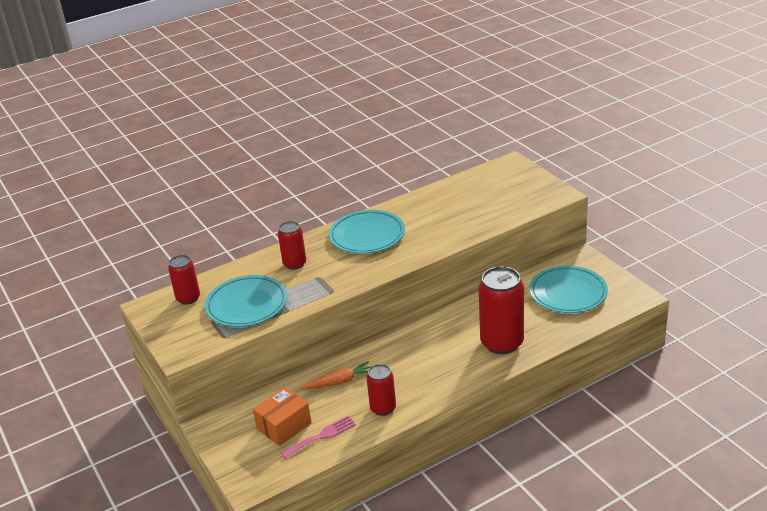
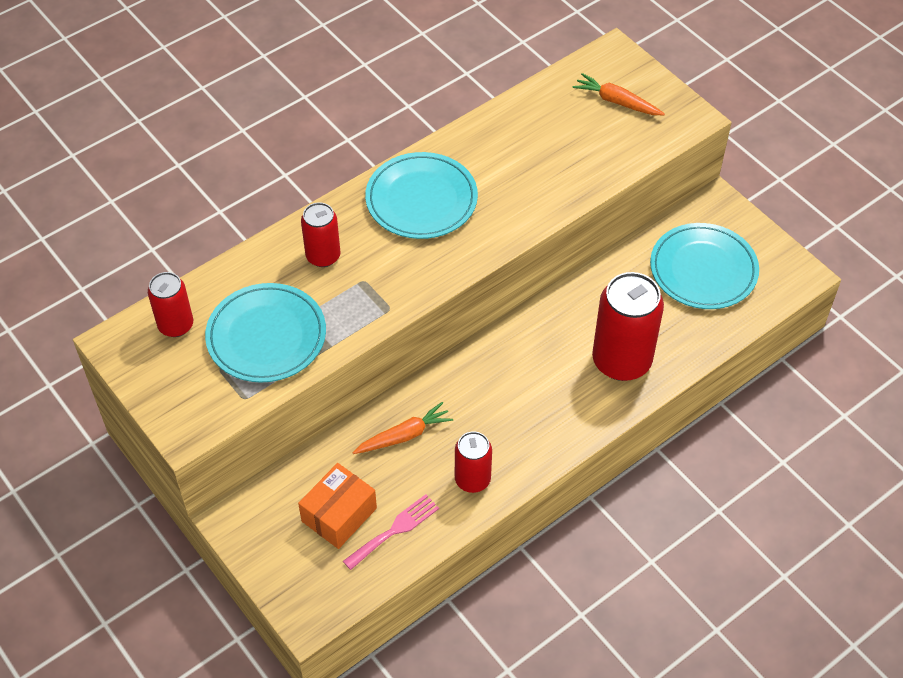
camera: 10 degrees left, 20 degrees up
none -> orange carrot [573,73,665,115]

